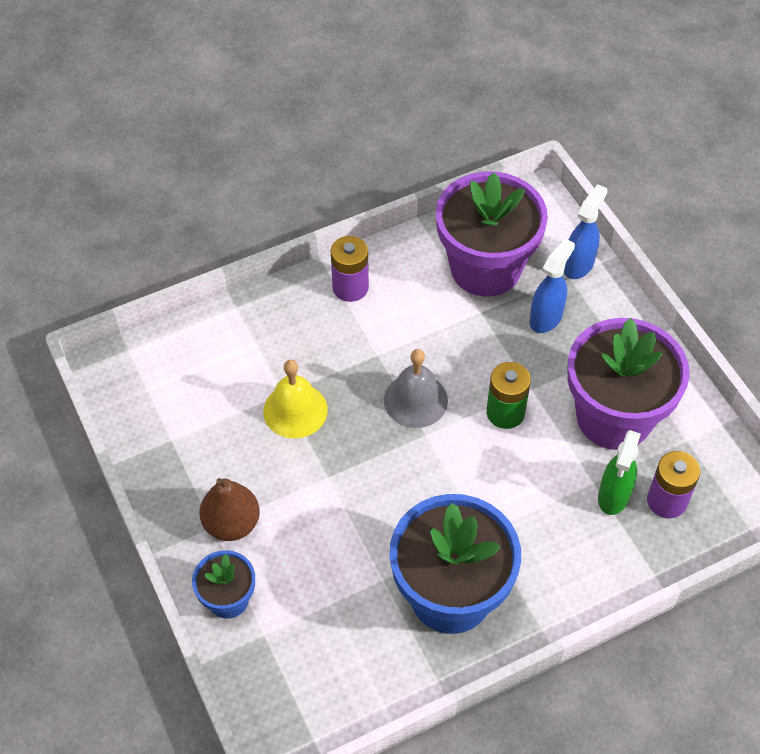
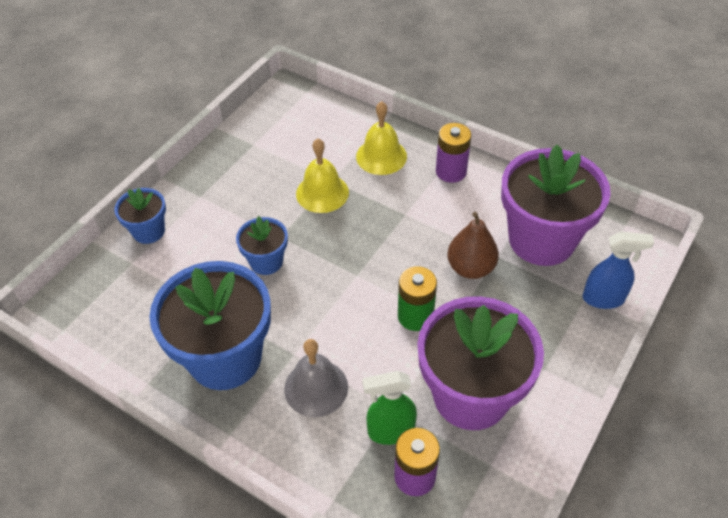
camera: 60 degrees right, 5 degrees down
brown pear [200,478,260,541] -> brown pear moved to [447,212,499,279]
grey bell [384,349,448,428] -> grey bell moved to [284,339,348,417]
blue spray bottle [530,238,575,333] -> none
none -> blue flower pot [236,216,288,275]
none -> yellow bell [356,101,407,175]

